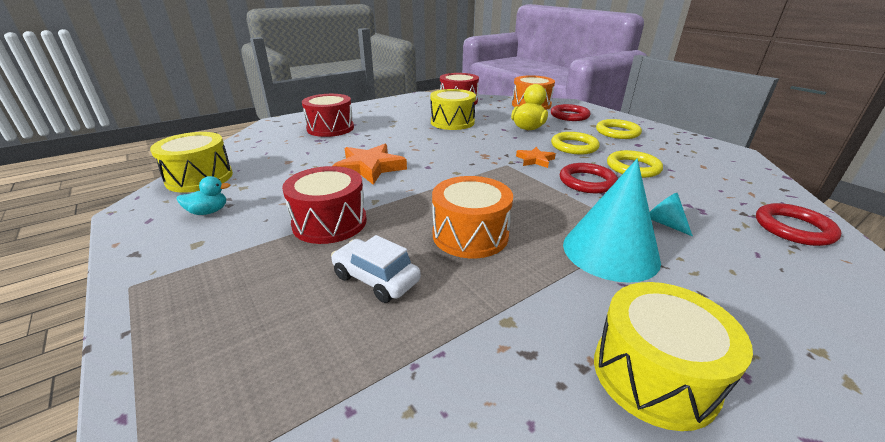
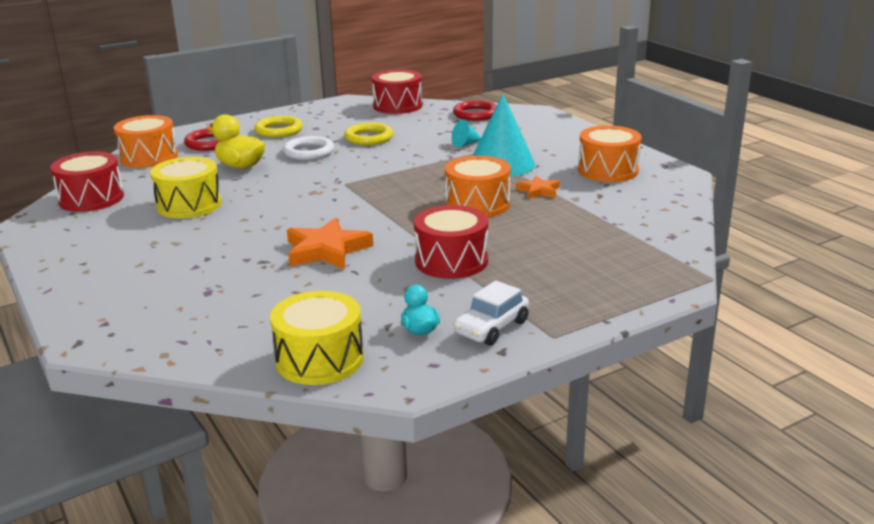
camera: 85 degrees left, 5 degrees down
red drum [302,94,354,137] -> red drum moved to [372,69,422,114]
white car [331,235,421,303] -> white car moved to [454,281,529,346]
orange star [516,147,556,168] -> orange star moved to [516,176,560,199]
yellow ring [551,132,600,155] -> white ring [283,136,334,160]
red ring [560,163,618,193] -> none
yellow drum [594,282,753,431] -> orange drum [578,125,641,182]

